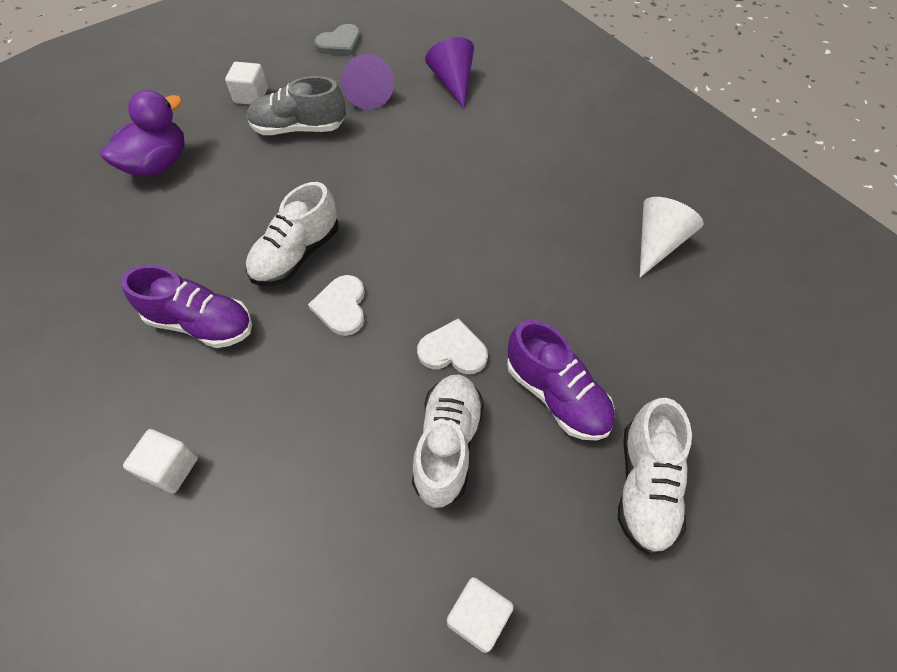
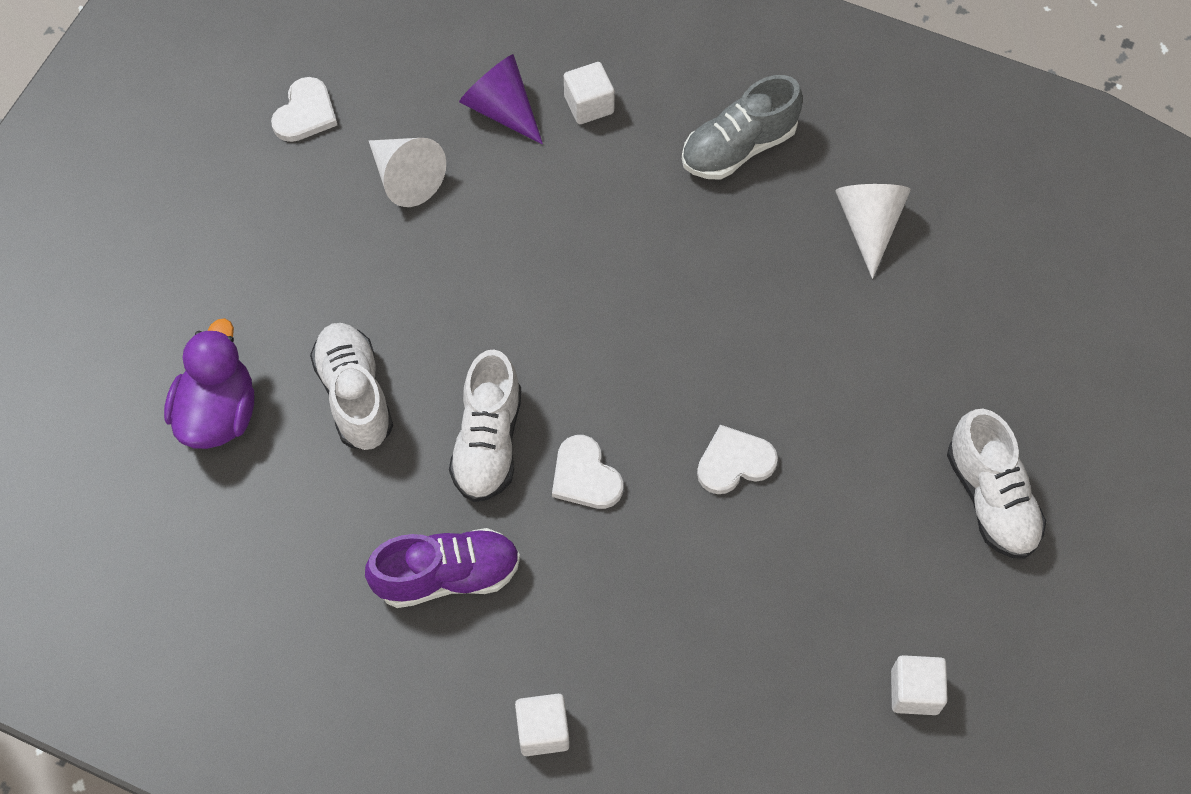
camera: 30 degrees left, 5 degrees up
white cube [225,62,268,105] -> white cube moved to [564,62,615,124]
grey shoe [247,76,346,135] -> grey shoe moved to [682,75,803,180]
grey heart [314,24,361,55] -> white heart [271,77,337,142]
purple cone [341,54,394,110] -> white cone [369,138,446,207]
white shoe [412,375,484,508] -> white shoe moved to [310,323,393,450]
purple shoe [507,320,615,441] -> none

